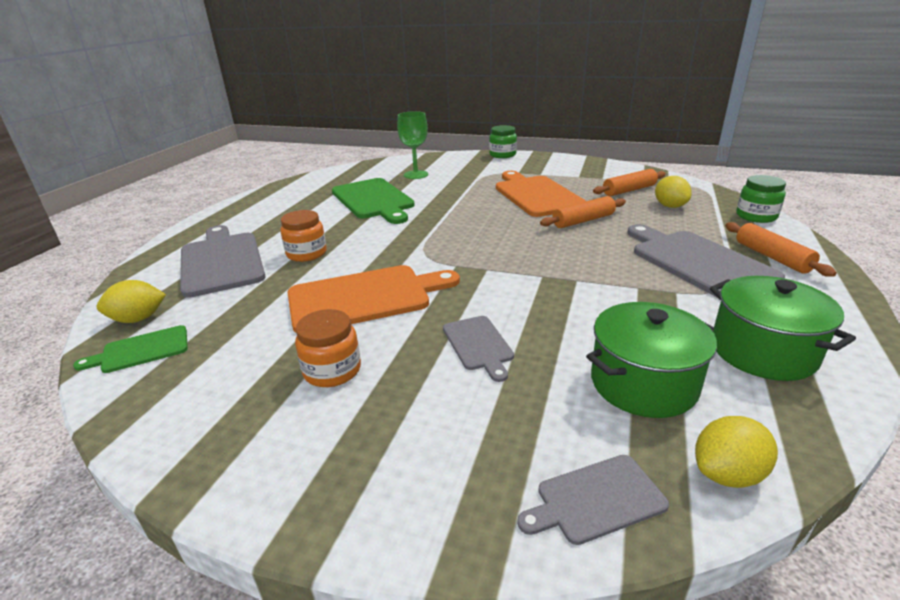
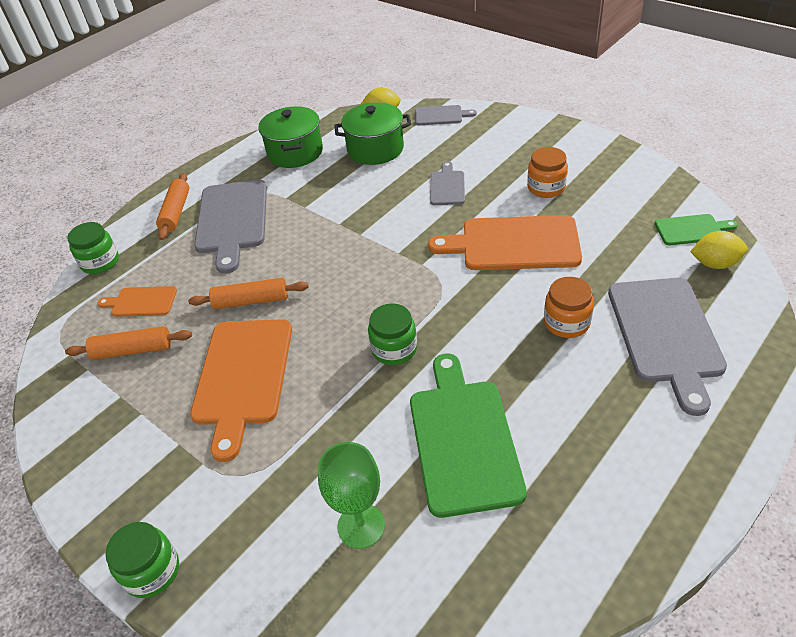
camera: 155 degrees left, 15 degrees up
yellow lemon [655,176,692,208] -> orange cutting board [97,286,177,317]
none -> green jar [368,303,417,365]

